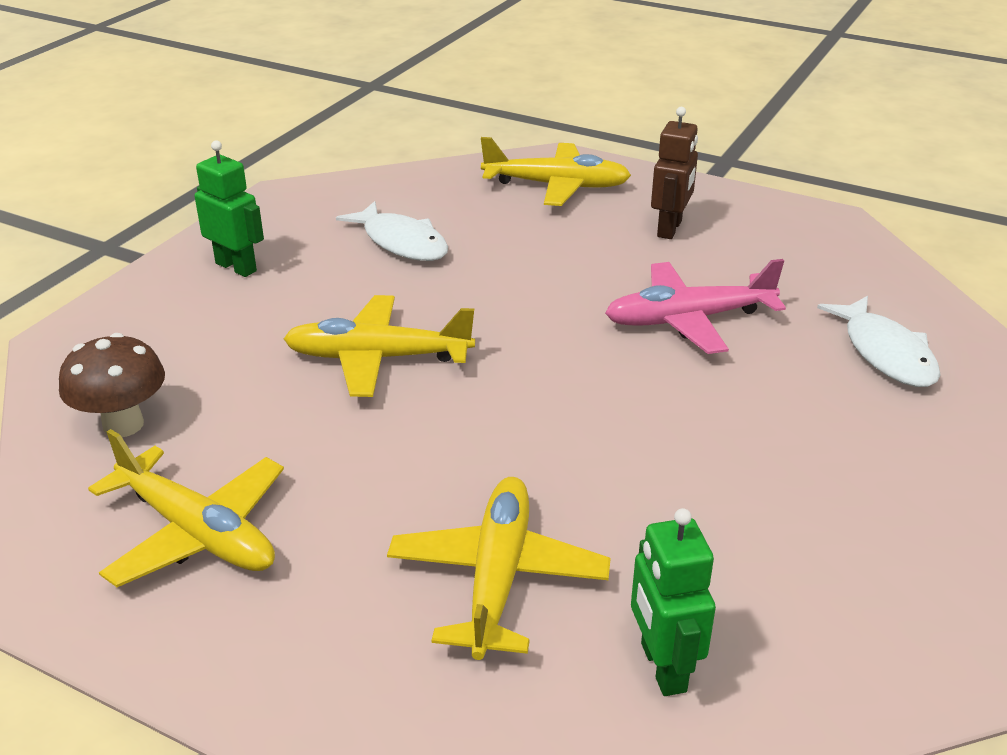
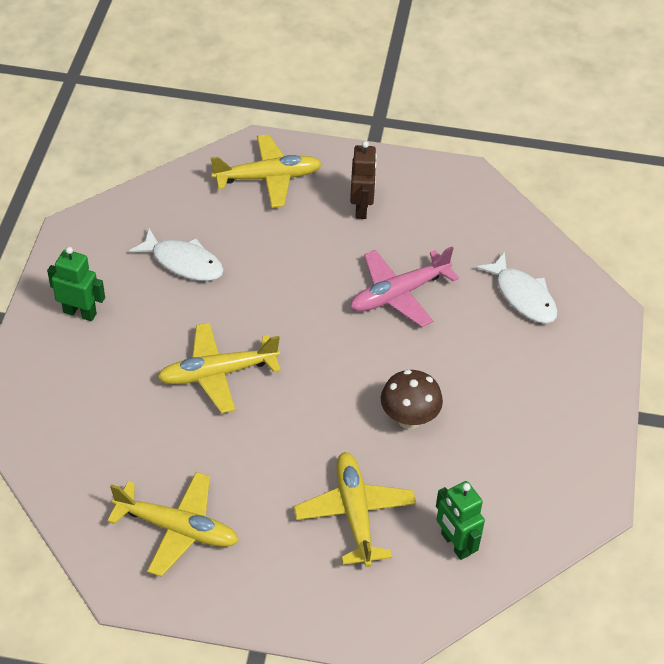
camera: 20 degrees left, 15 degrees up
brown mushroom [59,333,165,437] -> brown mushroom moved to [381,370,443,429]

